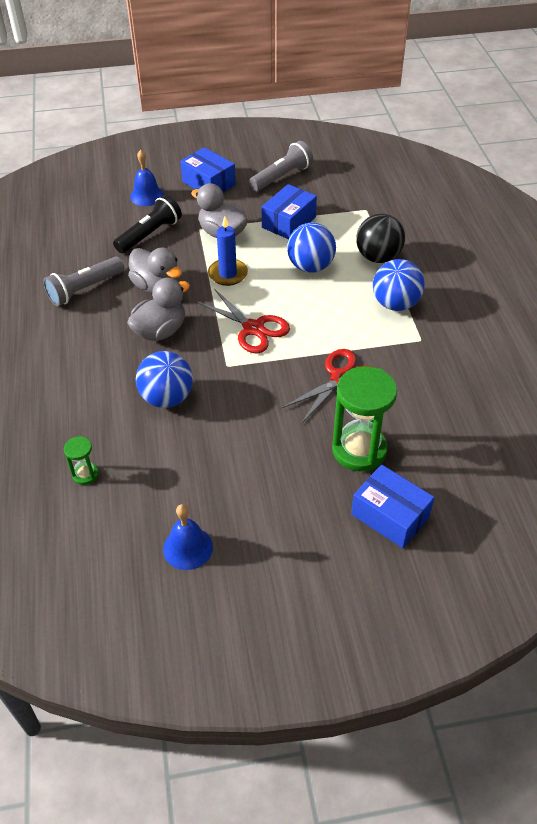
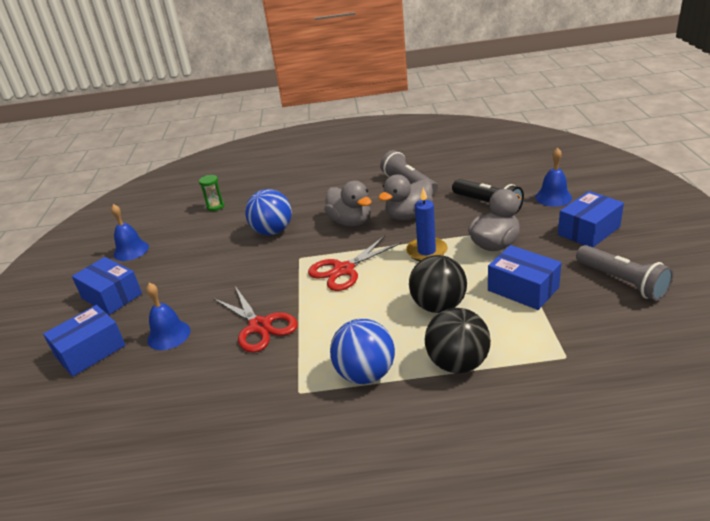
camera: 100 degrees right, 15 degrees down
blue ball [287,223,336,273] -> black ball [409,255,467,313]
green hourglass [332,366,397,471] -> blue bell [146,283,191,350]
none -> blue box [72,257,142,315]

